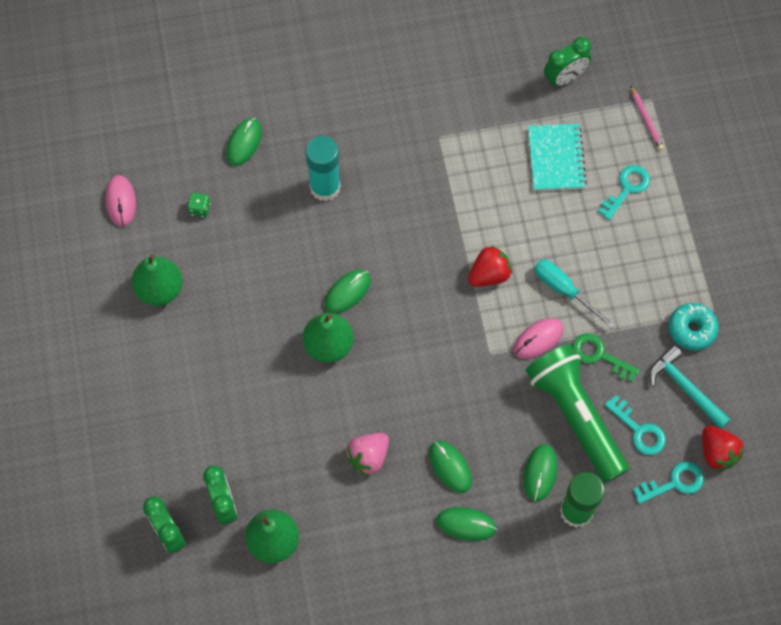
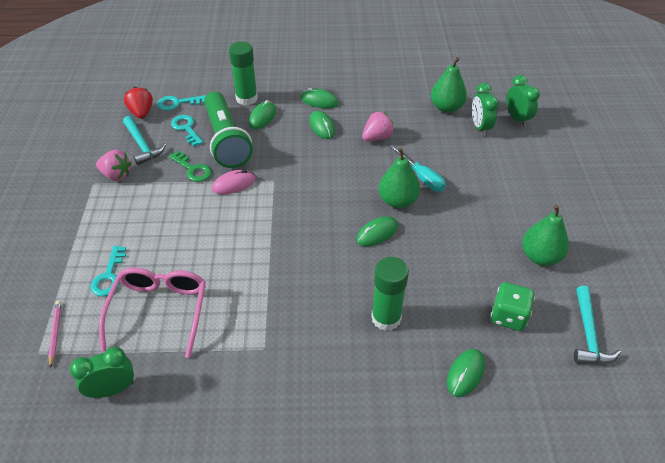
camera: 170 degrees left, 20 degrees down
pink mouse [105,175,136,227] -> turquoise hammer [574,286,621,364]
green dice [187,193,211,217] -> green dice [491,282,535,331], size x1.85
turquoise glue stick [305,136,341,201] -> green glue stick [371,257,409,331]
red strawberry [468,245,512,287] -> none
turquoise notebook [528,124,587,191] -> pink glasses [99,268,206,358]
turquoise screwdriver [534,259,615,329] -> turquoise screwdriver moved to [389,145,446,191]
turquoise key [598,165,650,220] -> turquoise key turned 45 degrees counterclockwise [91,246,126,297]
turquoise donut [669,303,719,350] -> pink strawberry [96,150,132,181]

